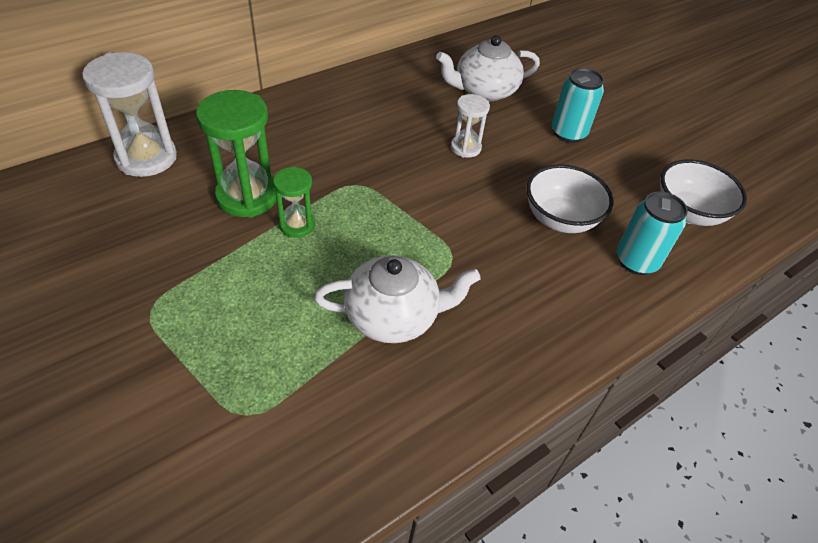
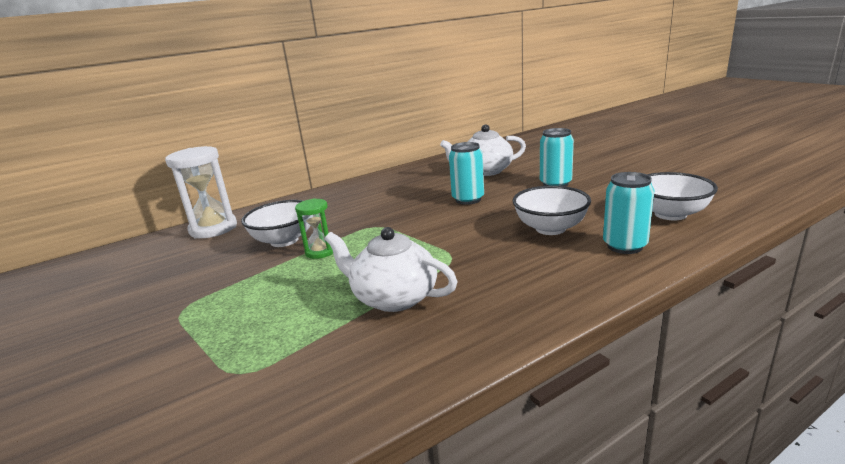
camera: 10 degrees right, 25 degrees down
green hourglass [196,90,277,218] -> white bowl [241,200,310,247]
white teapot [314,255,481,343] -> white teapot turned 150 degrees counterclockwise [325,227,458,312]
white hourglass [451,94,490,158] -> turquoise can [449,142,484,205]

